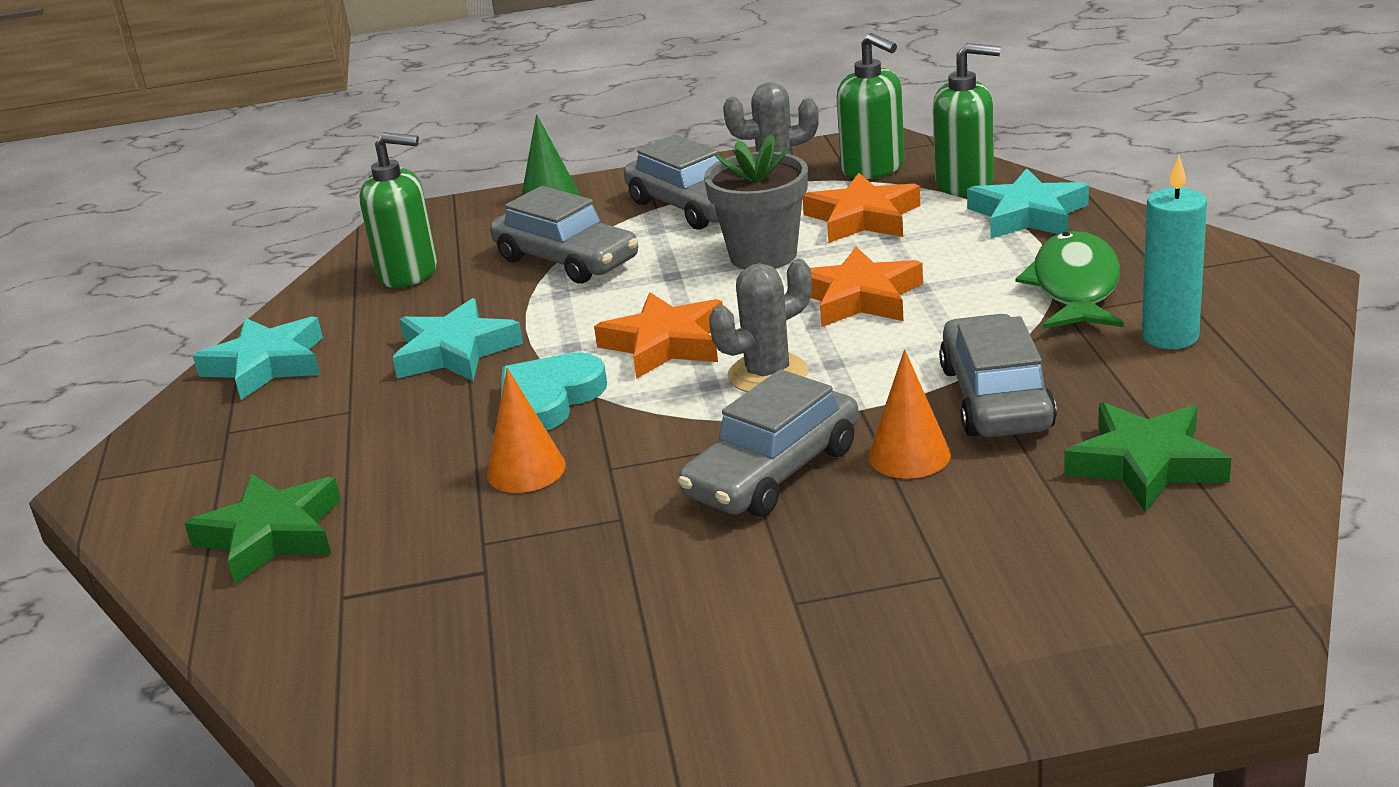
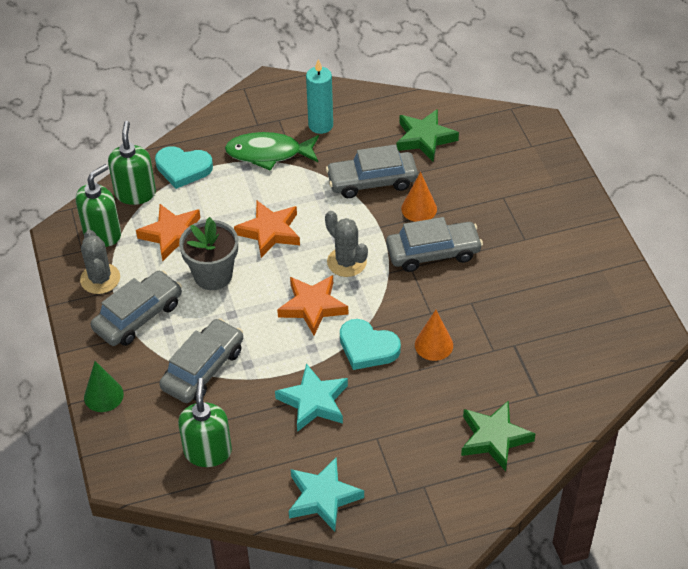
camera: 100 degrees left, 20 degrees up
grey car [678,369,859,517] -> grey car turned 45 degrees counterclockwise [386,217,483,272]
turquoise star [967,168,1089,239] -> turquoise heart [155,146,213,189]

